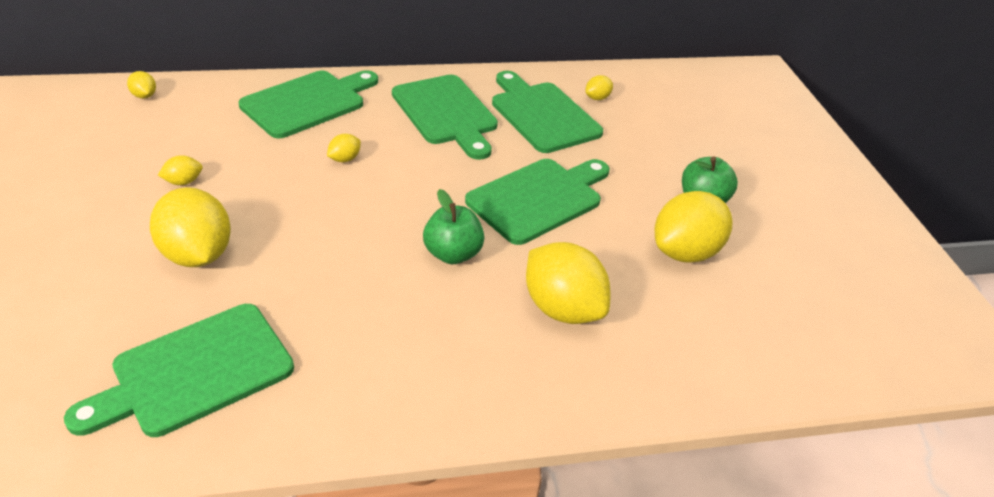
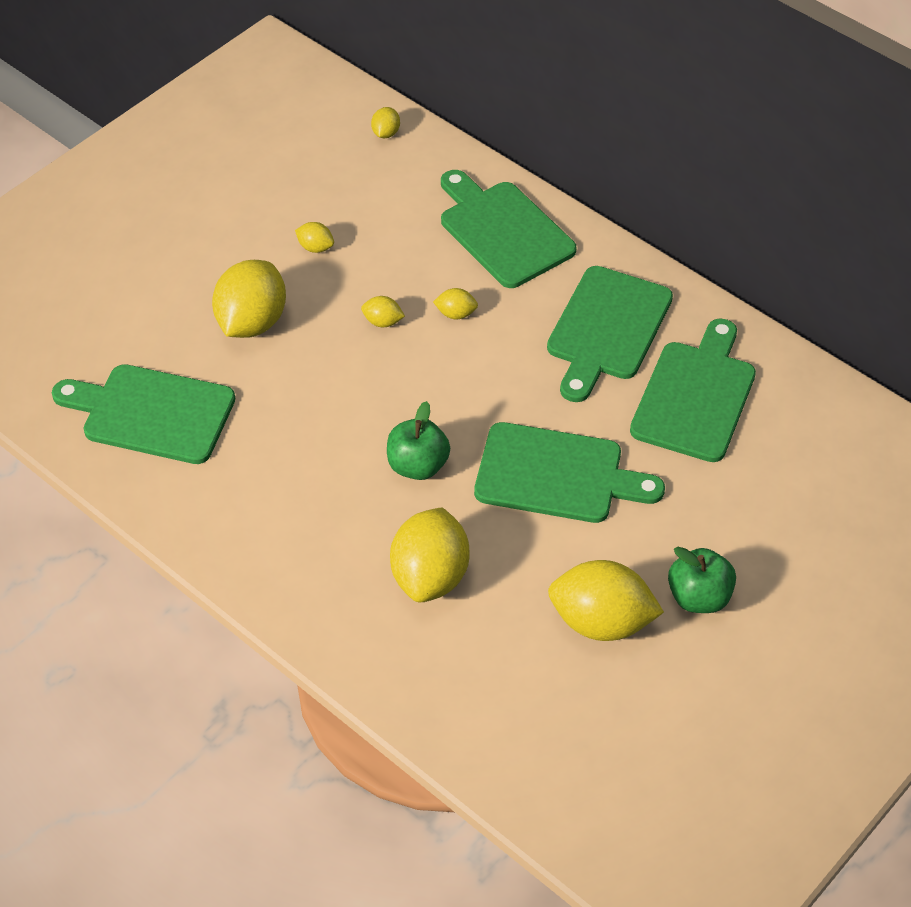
camera: 55 degrees right, 10 degrees up
green cutting board [239,70,378,138] -> green cutting board turned 135 degrees counterclockwise [441,170,576,288]
yellow lemon [585,75,613,100] -> yellow lemon moved to [361,296,405,327]

